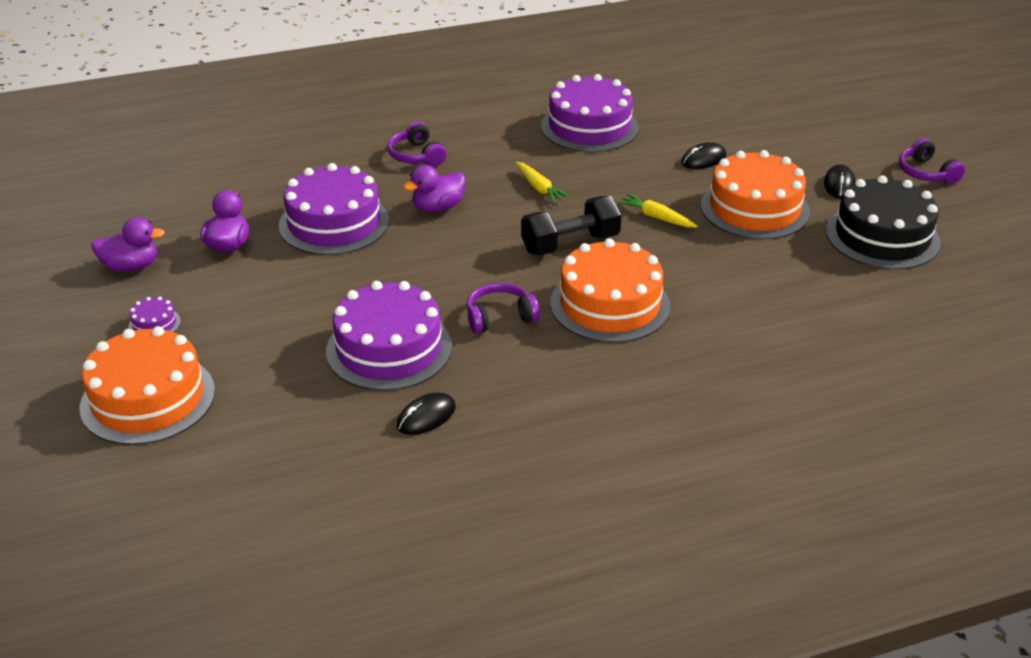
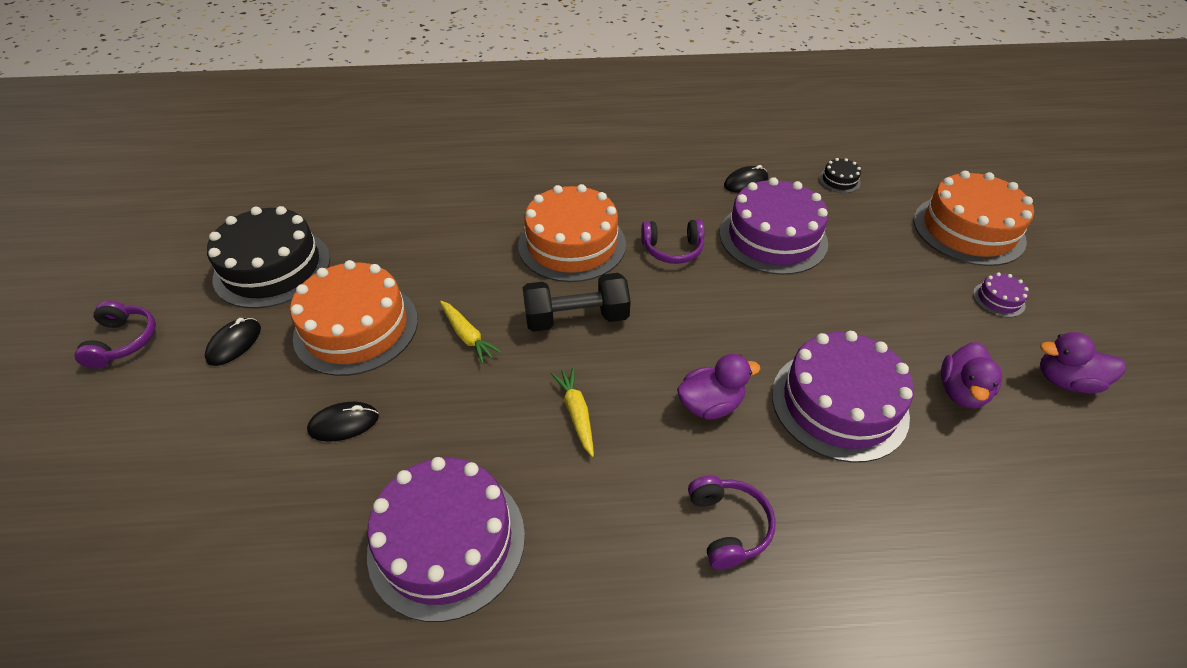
camera: 165 degrees left, 10 degrees up
none -> black cake [819,158,861,193]

